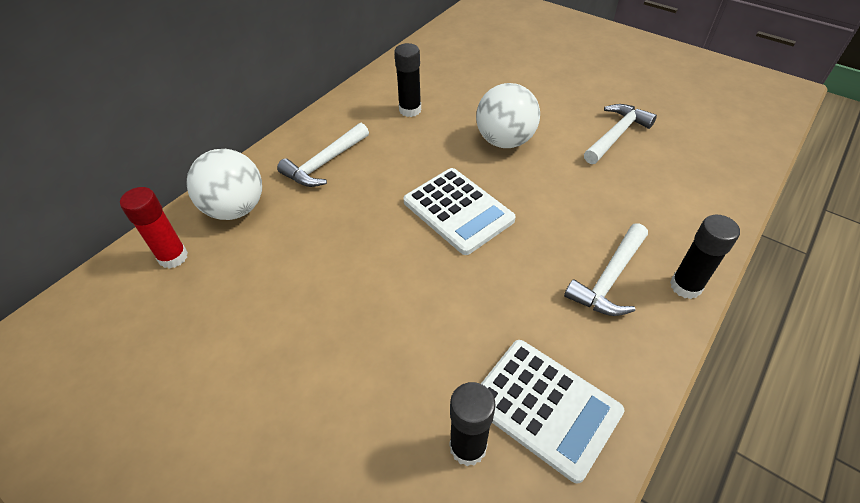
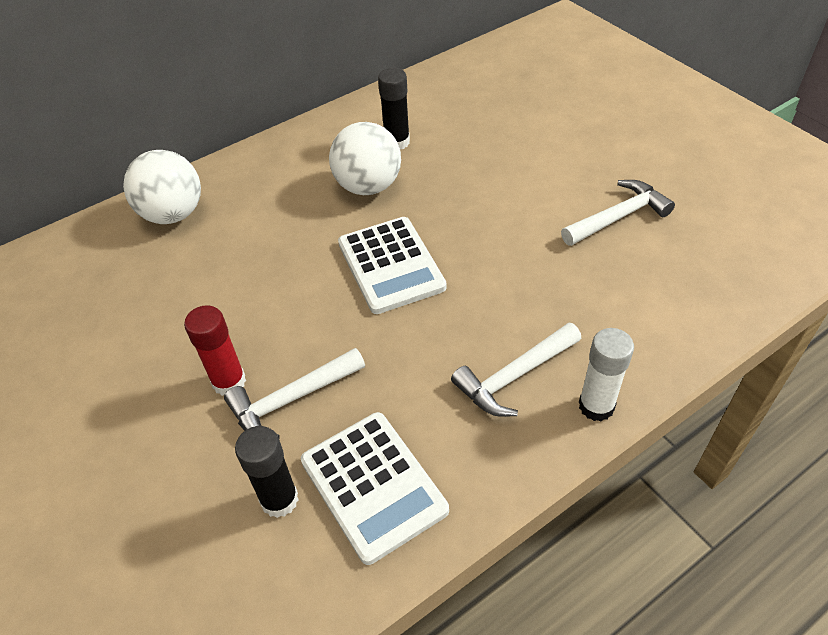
camera: 20 degrees right, 0 degrees up
red glue stick [120,187,188,269] -> red glue stick moved to [184,305,246,396]
white hammer [277,123,369,187] -> white hammer moved to [224,348,365,438]
white ball [476,83,540,148] -> white ball moved to [329,122,401,195]
black glue stick [670,215,740,299] -> white glue stick [579,328,634,421]

